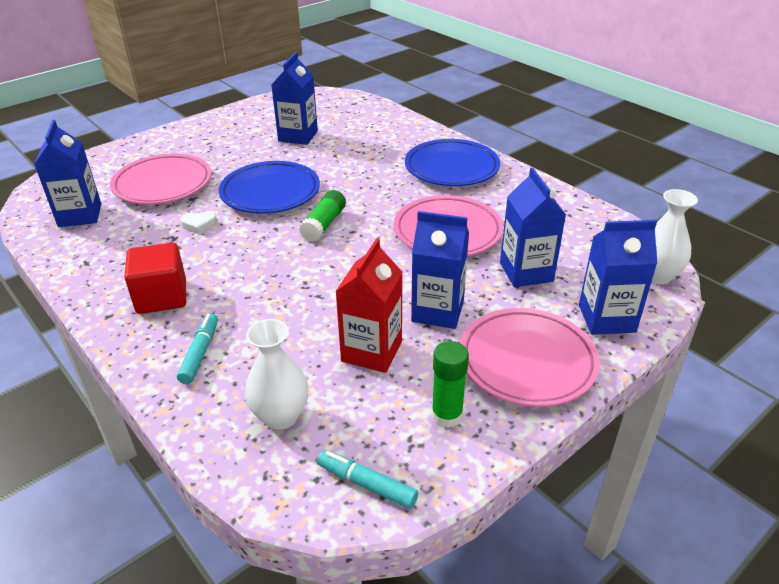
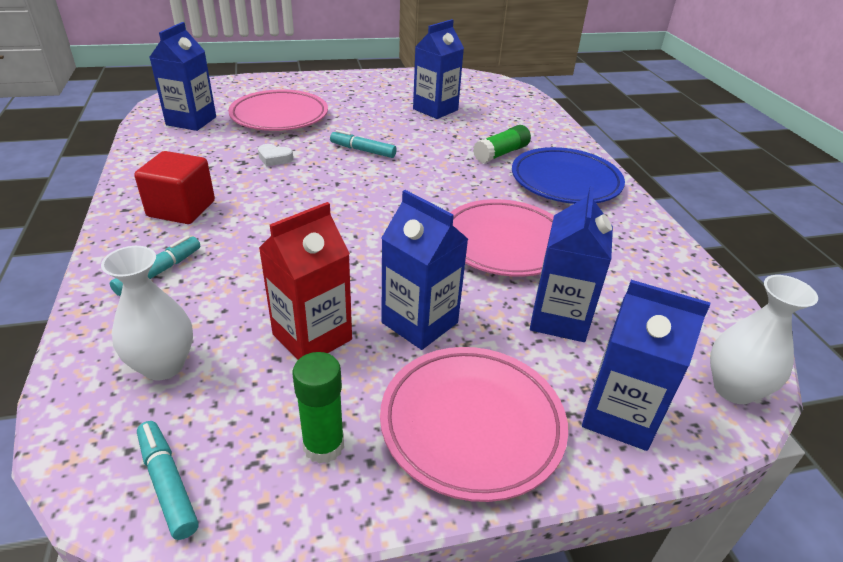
camera: 25 degrees right, 0 degrees up
blue plate [219,161,320,214] -> turquoise marker [330,130,397,158]
green glue stick [299,190,346,242] -> green glue stick moved to [473,125,531,163]

